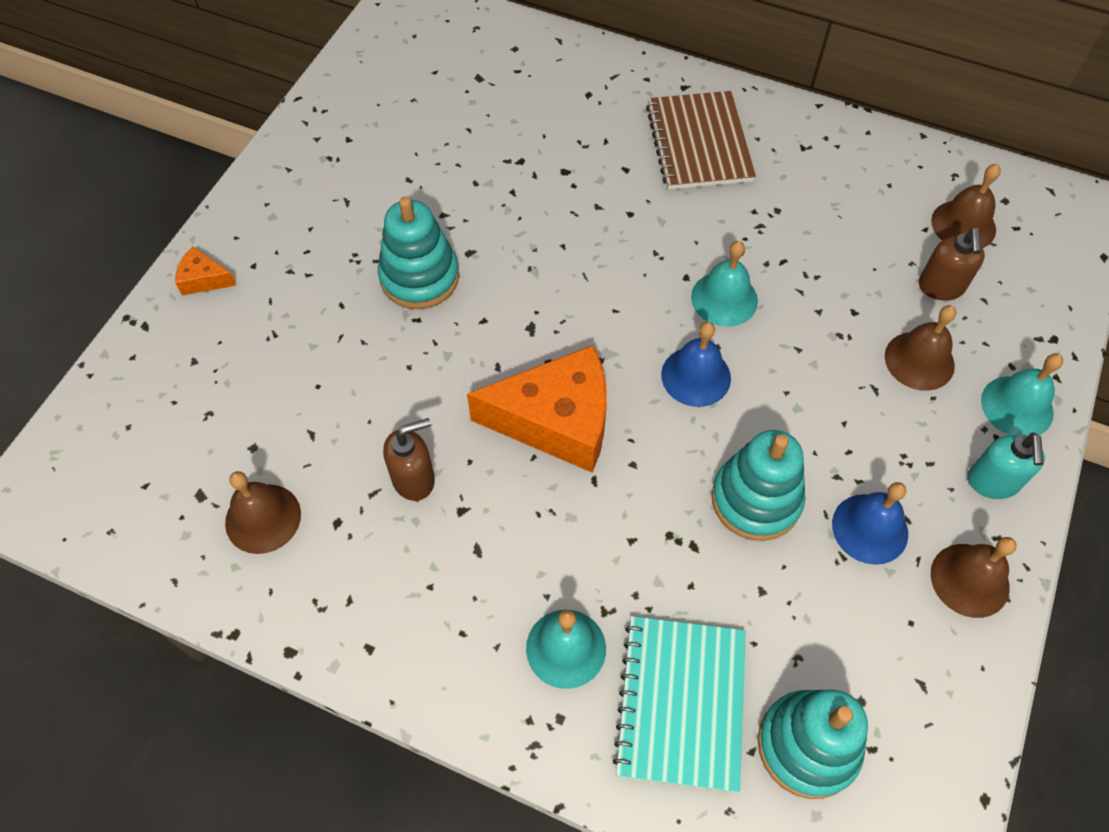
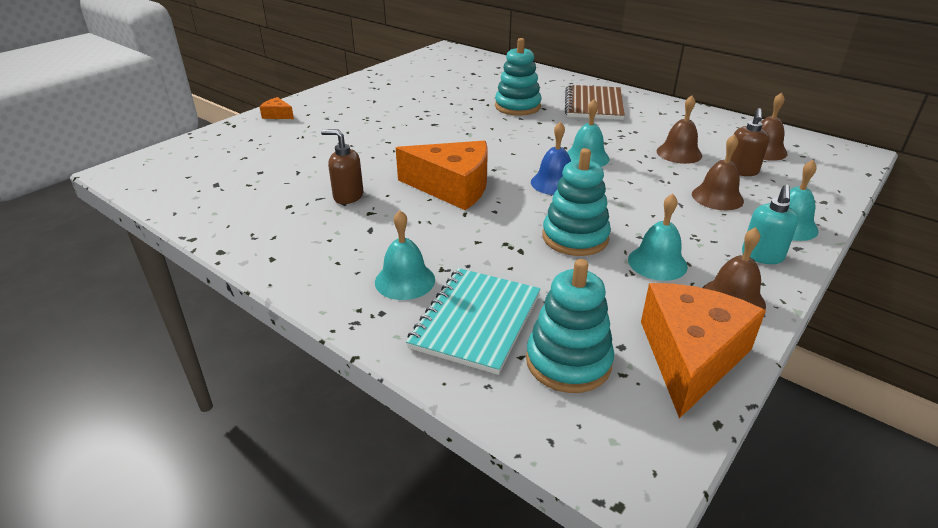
camera: 15 degrees right, 25 degrees down
brown bell [225,471,301,554] -> brown bell moved to [657,95,702,164]
turquoise stacking toy [378,196,459,309] -> turquoise stacking toy moved to [495,38,542,116]
brown soap dispenser [383,418,435,501] -> brown soap dispenser turned 150 degrees counterclockwise [321,129,363,204]
blue bell [832,482,908,565] -> turquoise bell [628,194,688,281]
none -> orange cheese [641,283,766,419]

